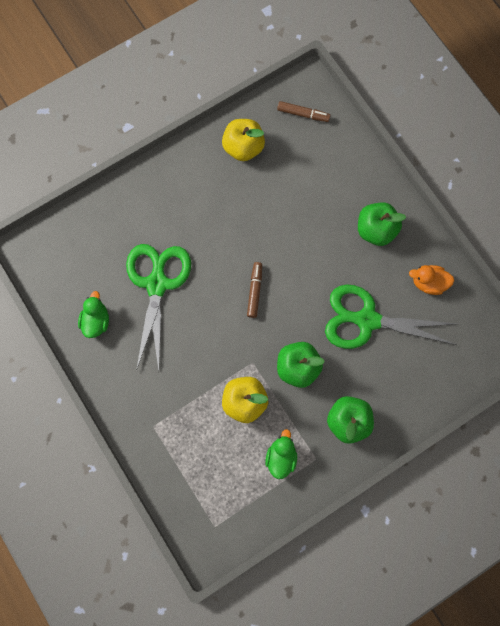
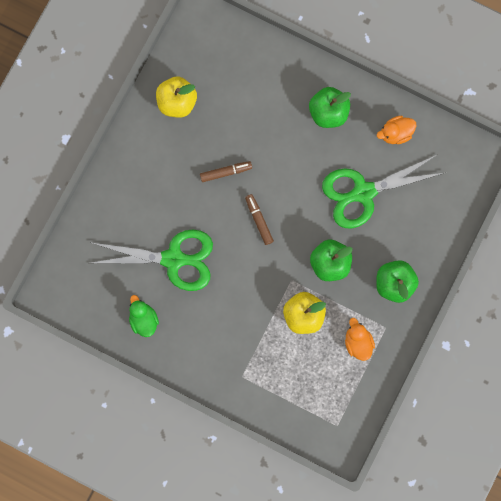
camera: 30 degrees left, 5 degrees up
green scissors [126,244,191,371] -> green scissors turned 120 degrees clockwise [92,230,213,291]
green duck [265,429,297,479] -> orange duck [345,318,375,361]
brown marker [277,101,330,122] -> brown marker moved to [200,161,252,182]

